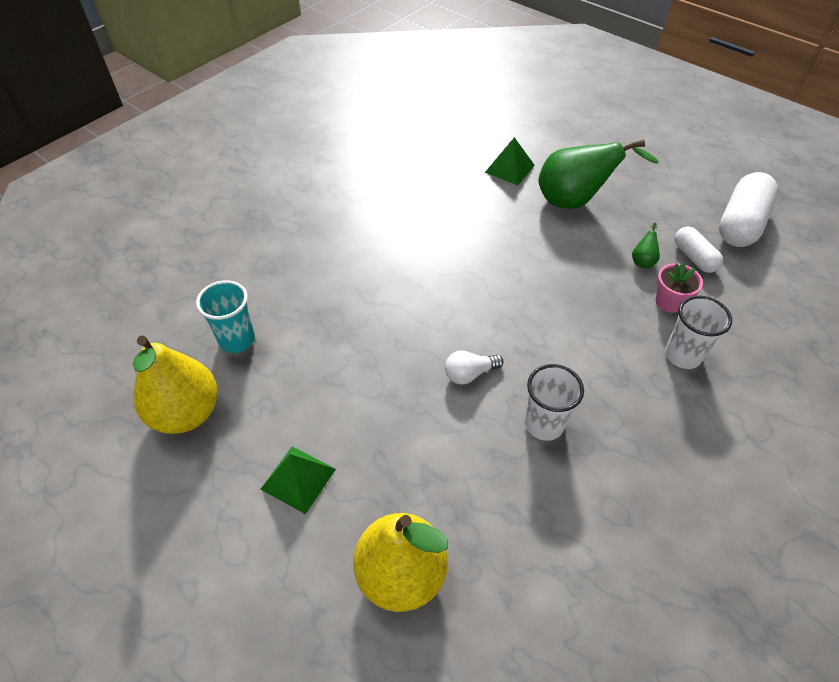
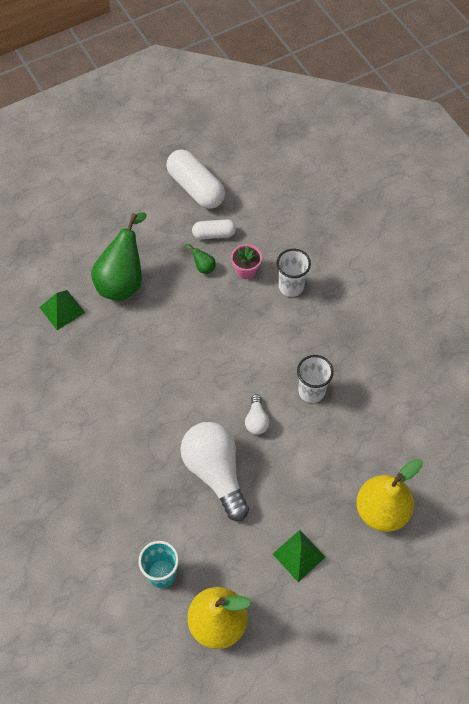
camera: 70 degrees left, 10 degrees up
none -> white light bulb [180,422,249,521]

